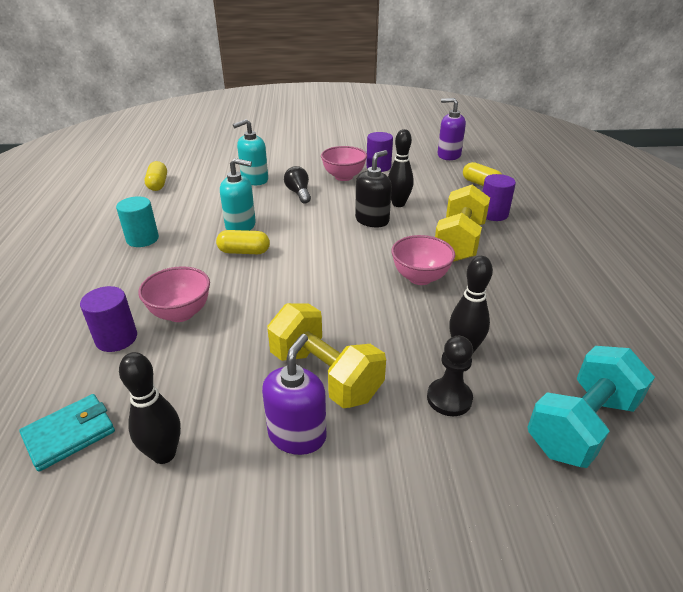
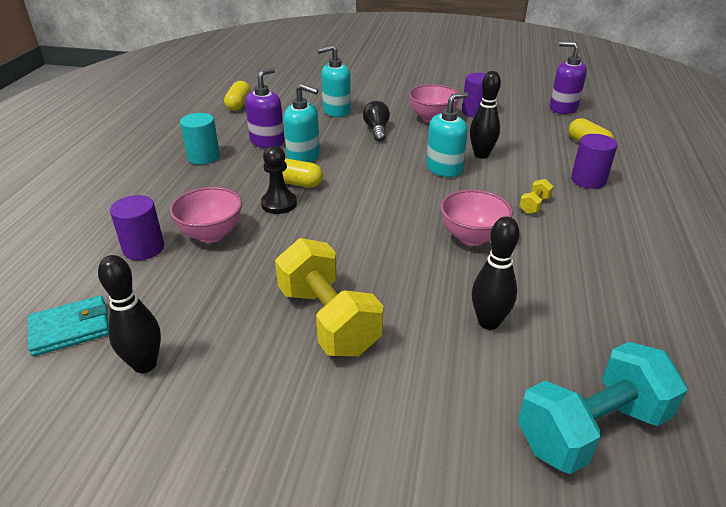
camera: 15 degrees right, 0 degrees up
purple soap dispenser [262,334,327,455] -> purple soap dispenser moved to [245,68,284,148]
black soap dispenser [355,150,392,227] -> turquoise soap dispenser [426,92,468,177]
black pawn [427,336,473,416] -> black pawn moved to [261,146,297,214]
yellow dumbbell [435,185,490,262] -> yellow dumbbell [519,179,553,214], size x0.42

